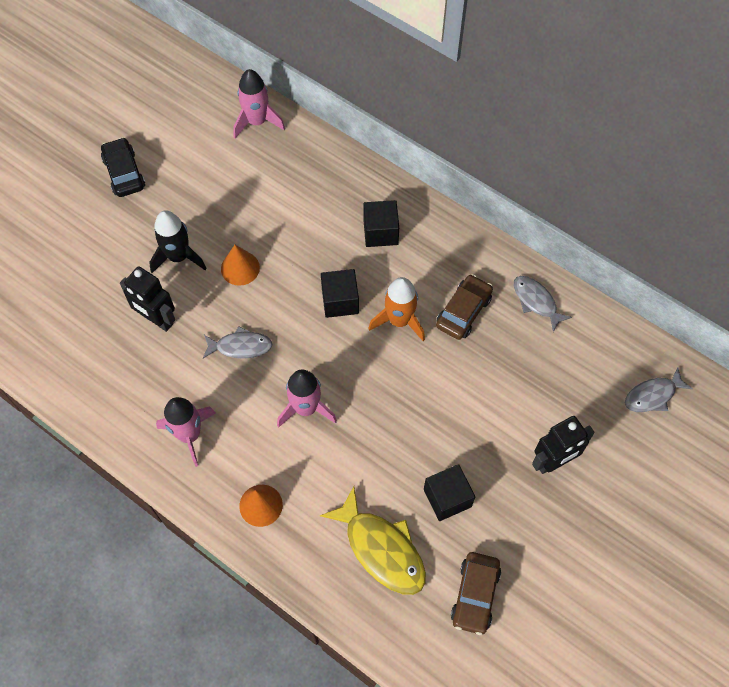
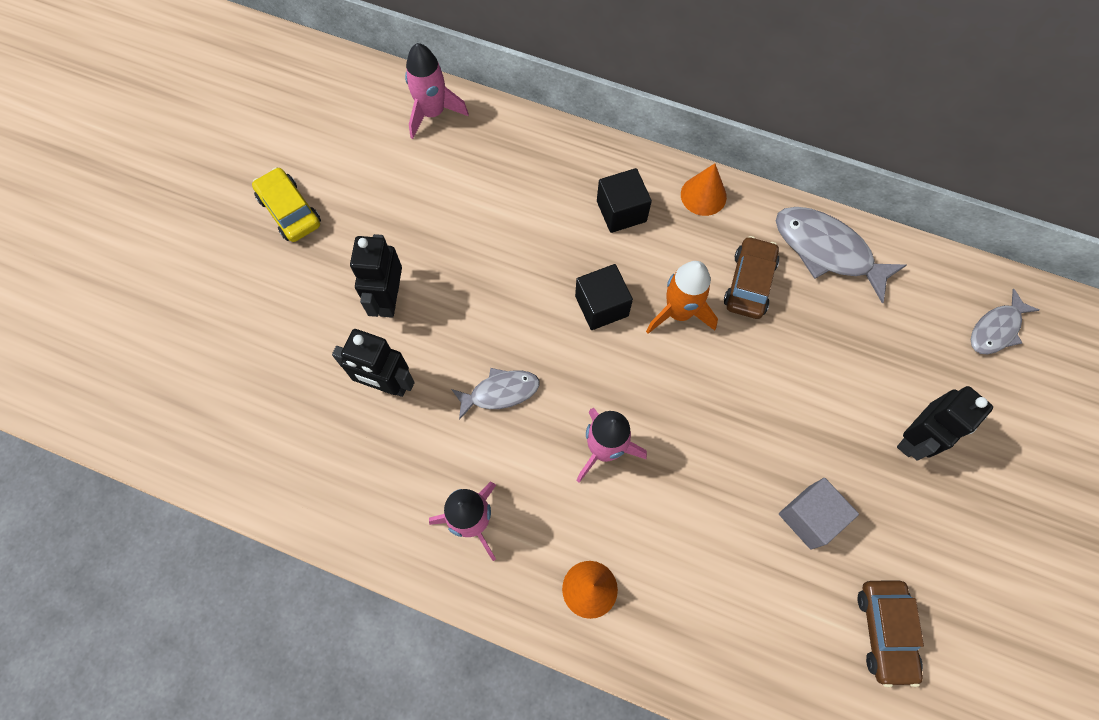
camera: 15 degrees left, 5 degrees up
black car [101,137,145,197] -> yellow car [252,167,321,242]
black rocket [149,210,207,273] -> black robot [350,234,402,318]
orange cone [221,245,260,286] -> orange cone moved to [681,163,727,216]
yellow fish [320,486,426,595] -> none
black cube [424,464,475,521] -> grey cube [779,478,859,550]
grey fish [514,276,572,332] -> grey fish [776,207,907,304], size x1.63

